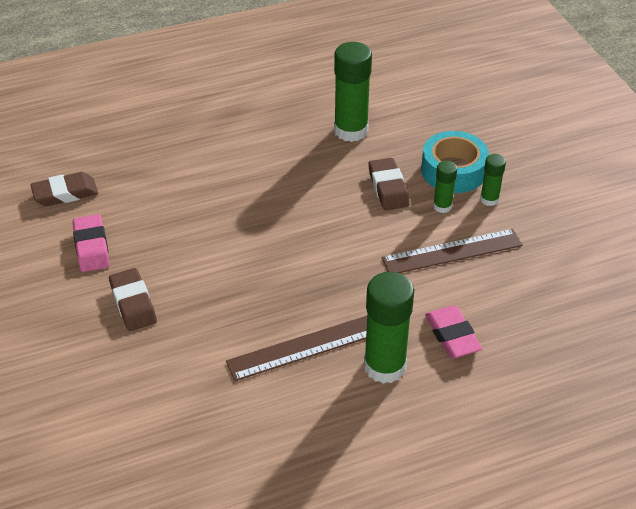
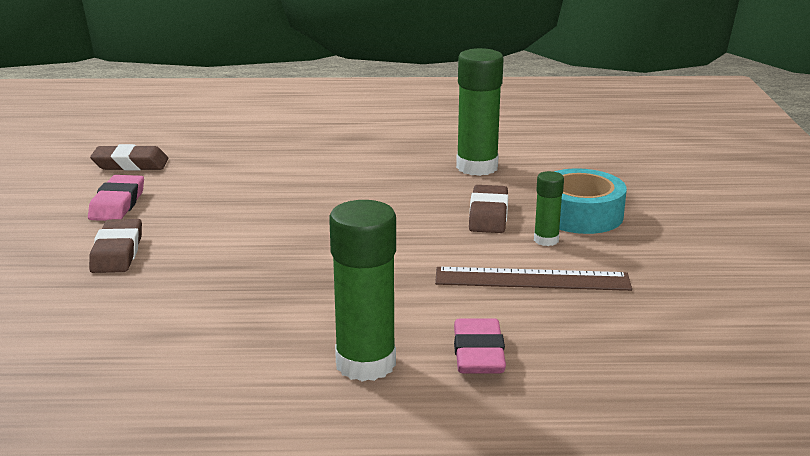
camera: 20 degrees right, 20 degrees down
brown ruler [226,316,367,381] -> none
green glue stick [480,154,506,206] -> none

